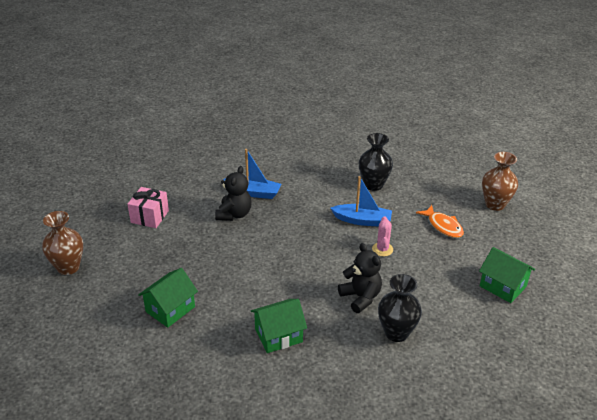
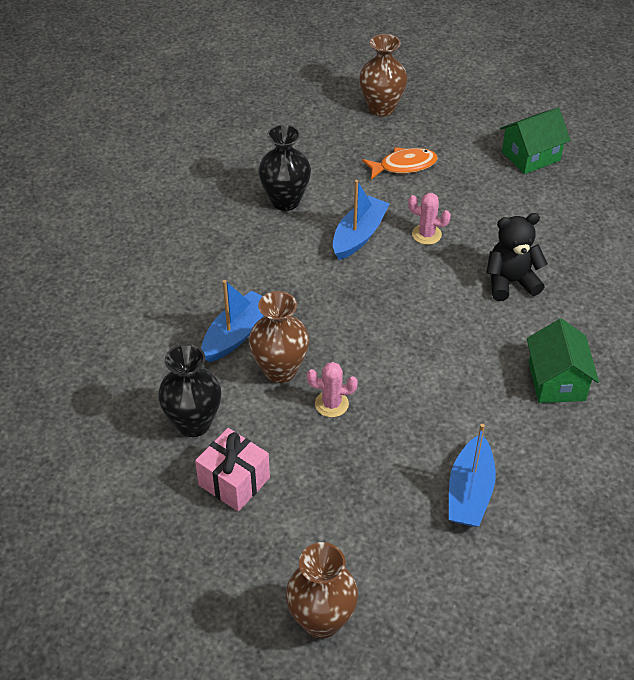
camera: 70 degrees left, 10 degrees up
green house [138,268,198,328] -> blue boat [449,424,496,527]
black teddy bear [215,166,252,221] -> brown vase [249,291,309,383]
black vase [378,274,422,342] -> black vase moved to [158,344,221,437]
none -> pink cactus [307,362,358,417]

